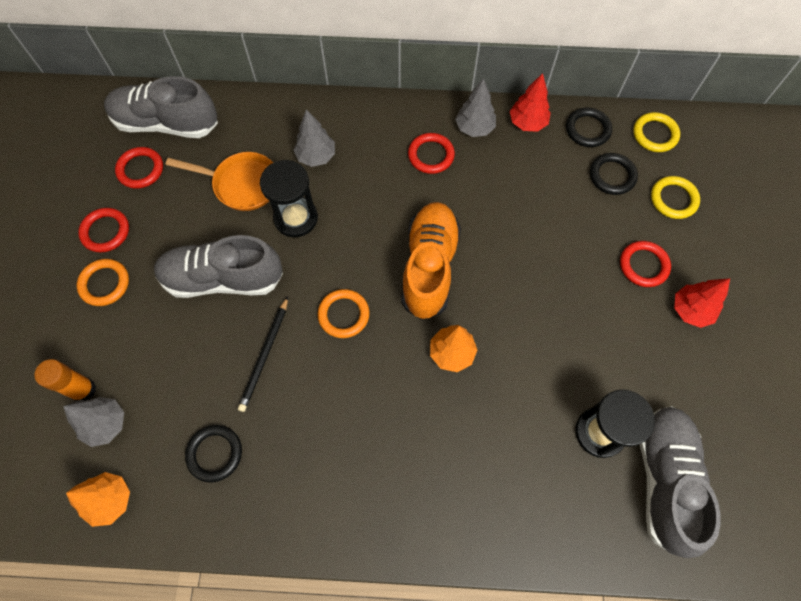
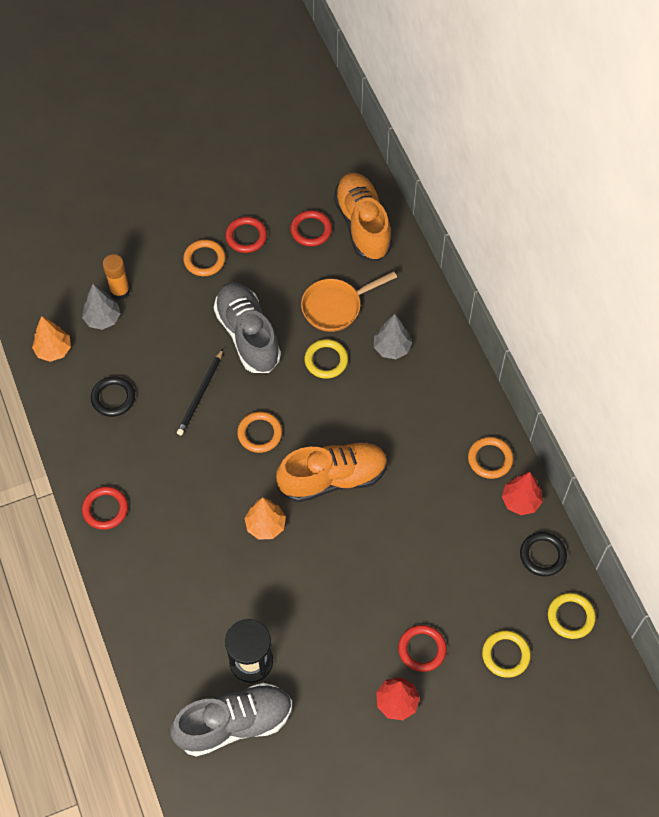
camera: 65 degrees right, 5 degrees down
grey shoe [104,76,218,138] -> orange shoe [334,173,392,261]
orange pan [166,152,273,211] -> orange pan turned 75 degrees clockwise [301,271,397,332]
black pencil [238,297,288,412] -> black pencil turned 60 degrees counterclockwise [177,349,223,436]
black hourglass [260,160,318,237] -> yellow ring [304,339,348,379]
red ring [408,133,455,174] -> red ring moved to [82,486,128,530]
grey tree [455,78,496,137] -> orange ring [468,437,513,479]
black ring [590,153,638,195] -> none

